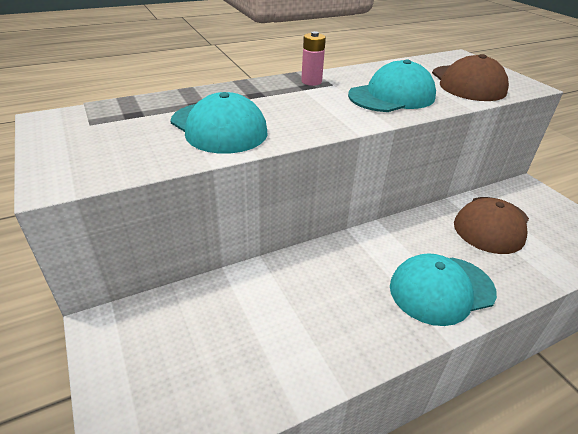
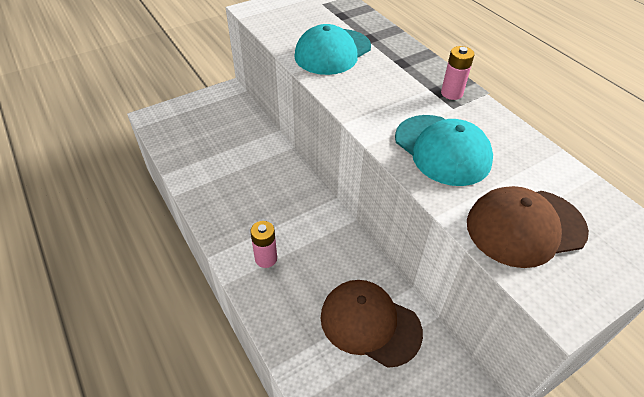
camera: 85 degrees right, 10 degrees up
turquoise cap [390,253,497,326] -> pink battery [250,221,277,268]

